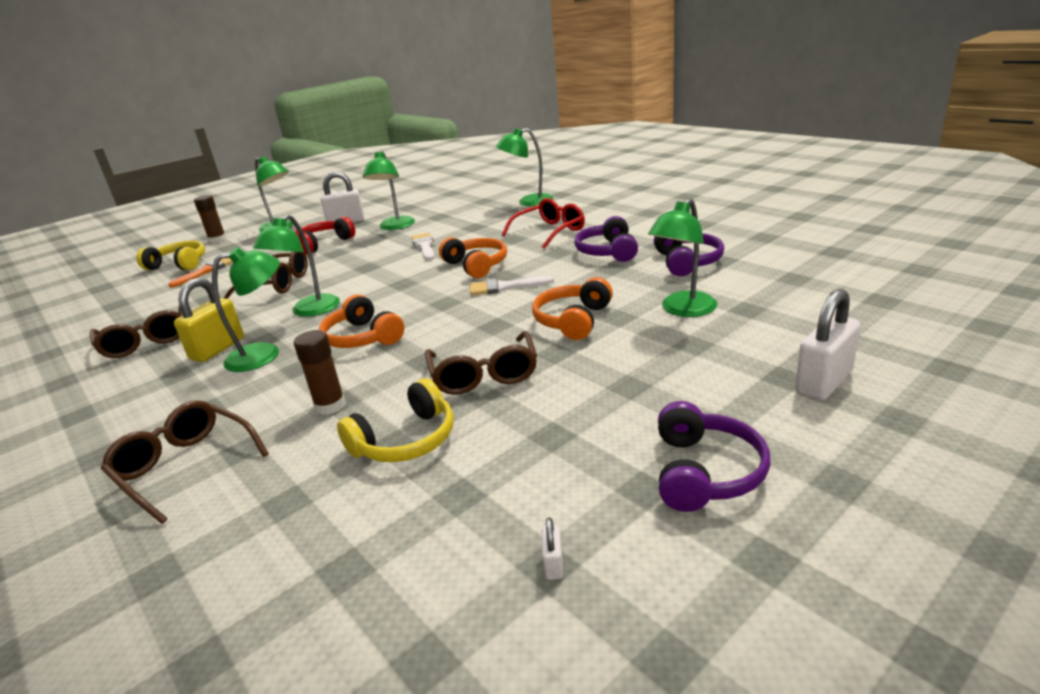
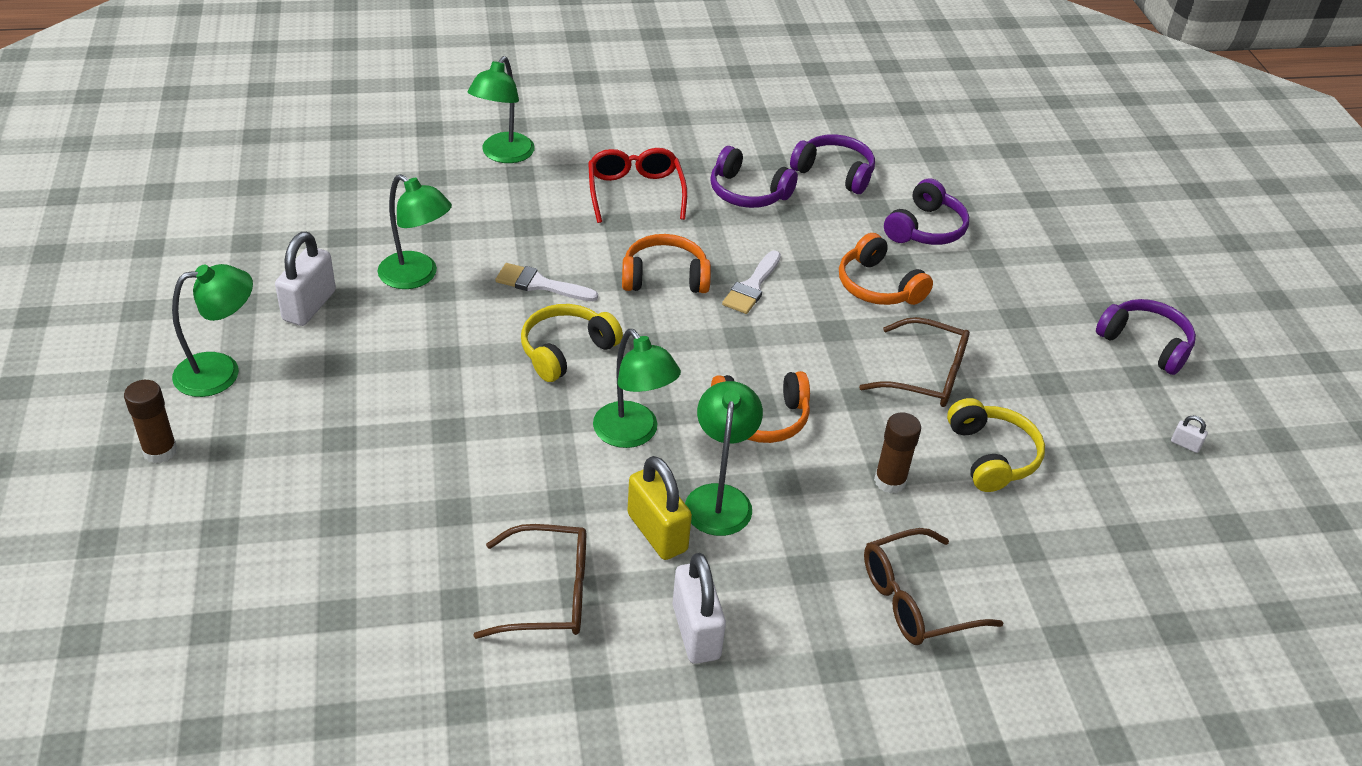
camera: 65 degrees left, 15 degrees up
yellow headphones [136,241,205,270] -> yellow headphones moved to [521,304,623,382]
orange brush [168,258,233,288] -> none
brown glasses [223,252,308,299] -> none
red headphones [295,217,355,255] -> none
green lamp [648,198,717,317] -> purple headphones [884,179,969,245]
white padlock [795,289,861,400] -> white padlock moved to [673,553,726,664]

